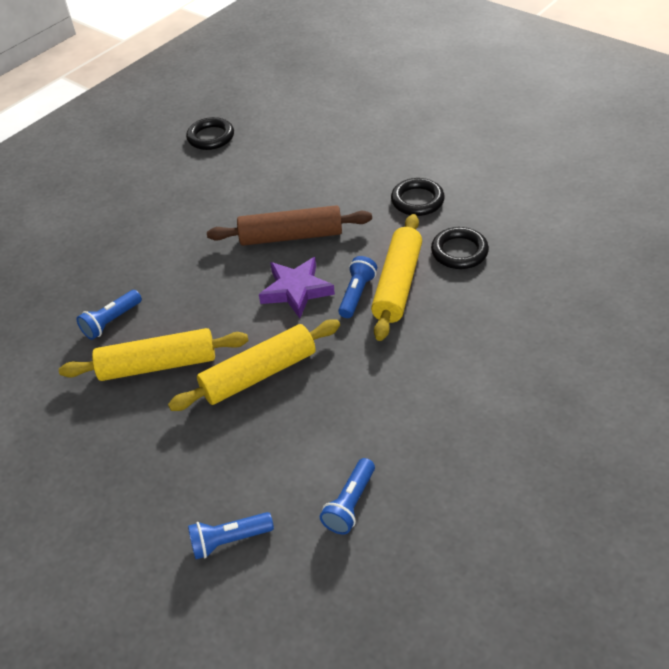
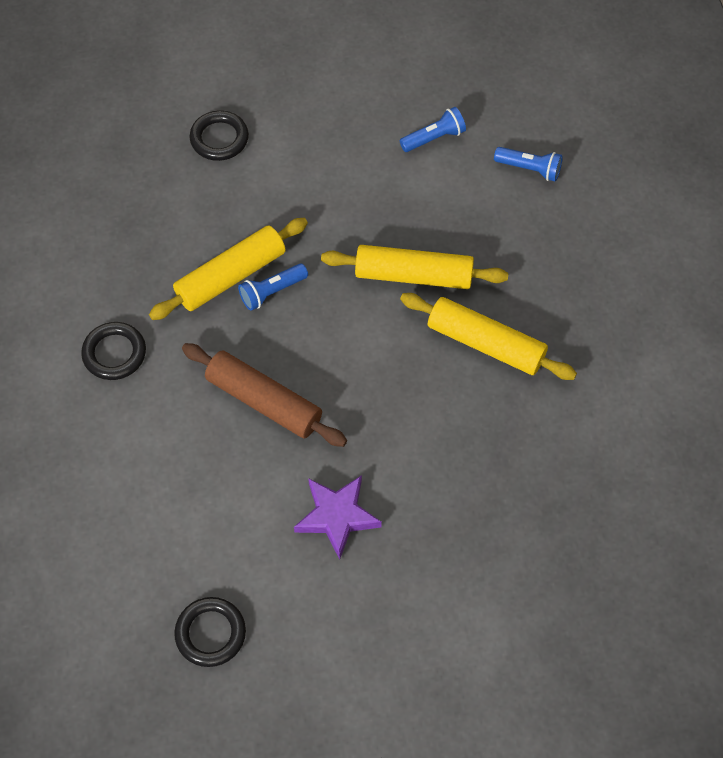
camera: 145 degrees left, 15 degrees up
blue flashlight [77,290,142,340] -> none
purple star [259,257,335,318] -> purple star moved to [294,475,382,560]
black ring [431,227,489,269] -> black ring moved to [189,110,249,161]

